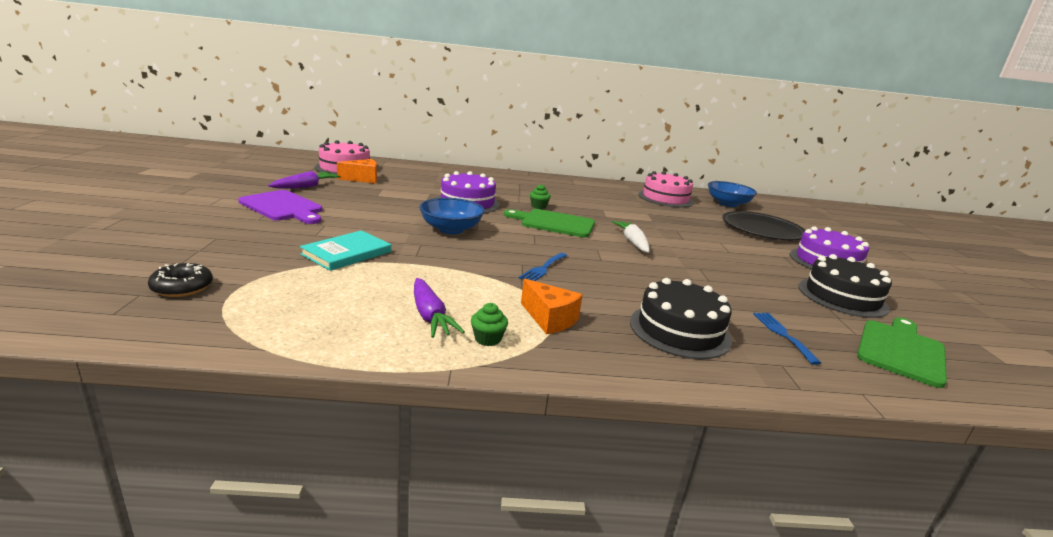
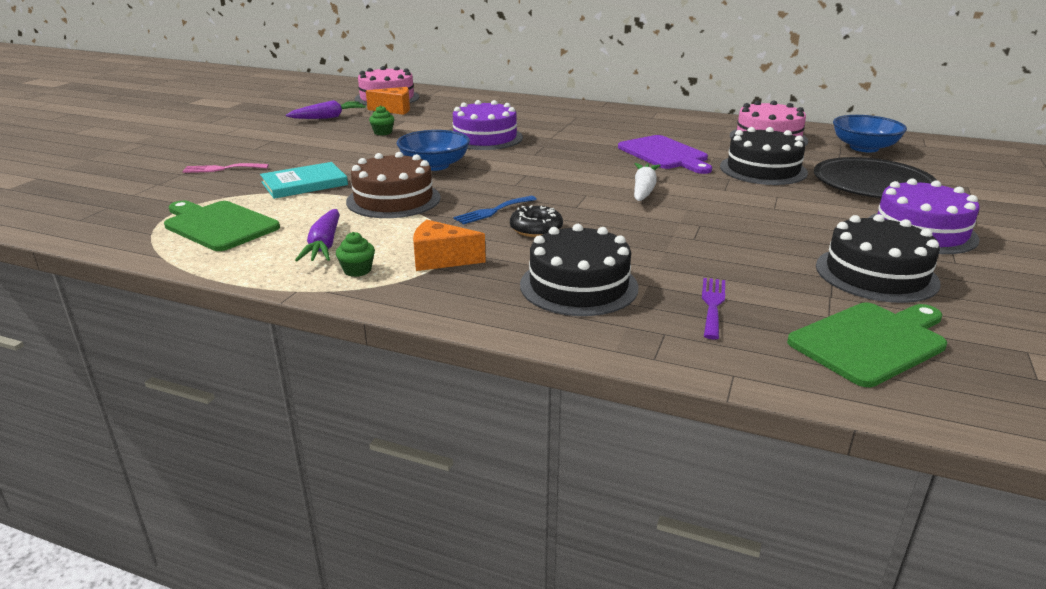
camera: 25 degrees right, 5 degrees up
black donut [148,263,213,297] -> black donut moved to [510,205,563,237]
purple cutting board [238,190,322,224] -> purple cutting board moved to [618,135,712,174]
green cutting board [504,209,595,238] -> green cutting board moved to [164,200,280,251]
orange cheese [521,279,582,335] -> orange cheese turned 120 degrees clockwise [413,220,486,271]
green cupcake [530,184,551,209] -> green cupcake moved to [369,105,394,135]
blue fork [753,313,821,365] -> purple fork [702,278,725,340]
none -> pink fork [182,163,269,173]
none -> brown cake [346,152,441,218]
none -> black cake [720,127,808,185]

